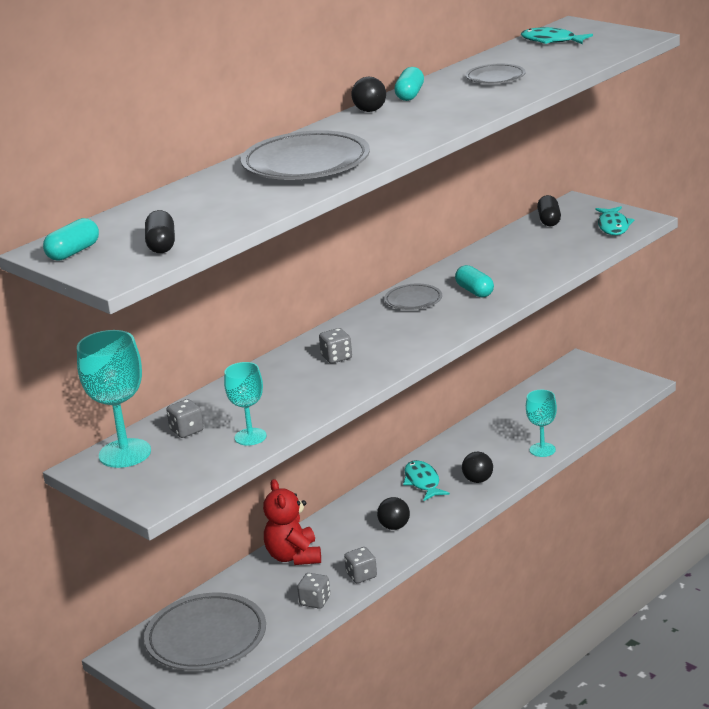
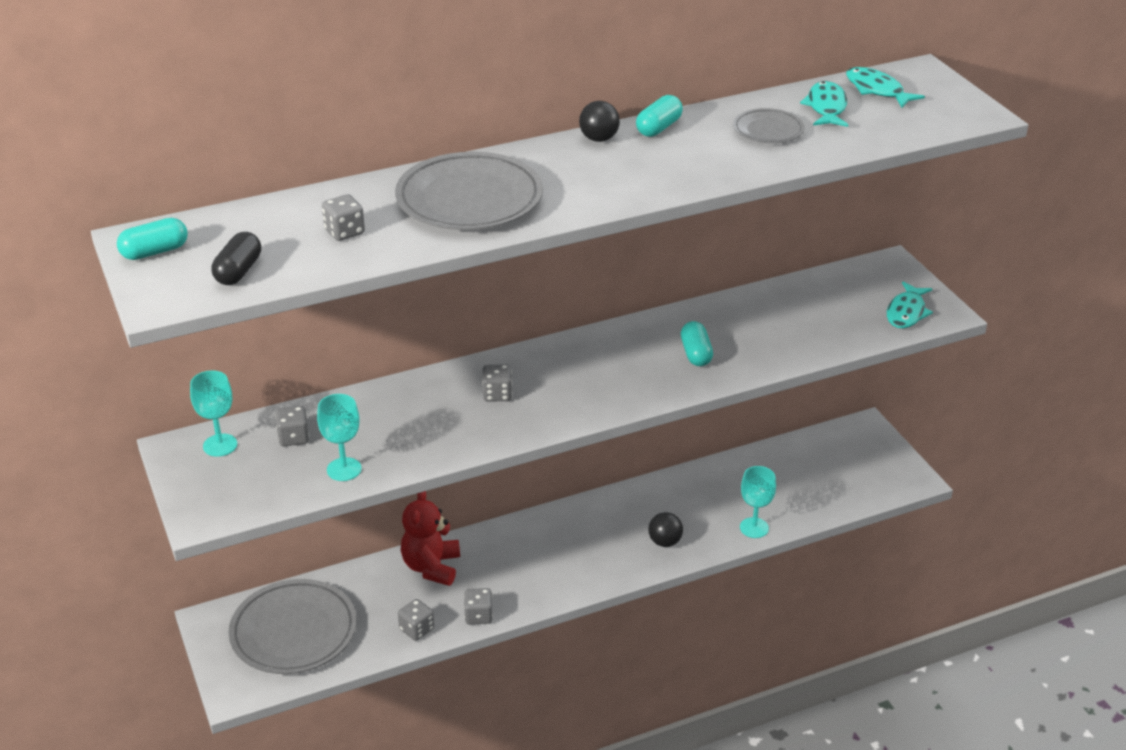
camera: 20 degrees right, 10 degrees up
turquoise goblet [77,330,151,468] -> turquoise goblet [190,371,237,457], size x0.61
black ball [377,497,410,530] -> none
grey plate [384,284,442,310] -> none
turquoise fish [403,460,450,501] -> turquoise fish moved to [800,81,848,127]
black capsule [537,195,561,226] -> none
none -> grey dice [322,194,365,241]

